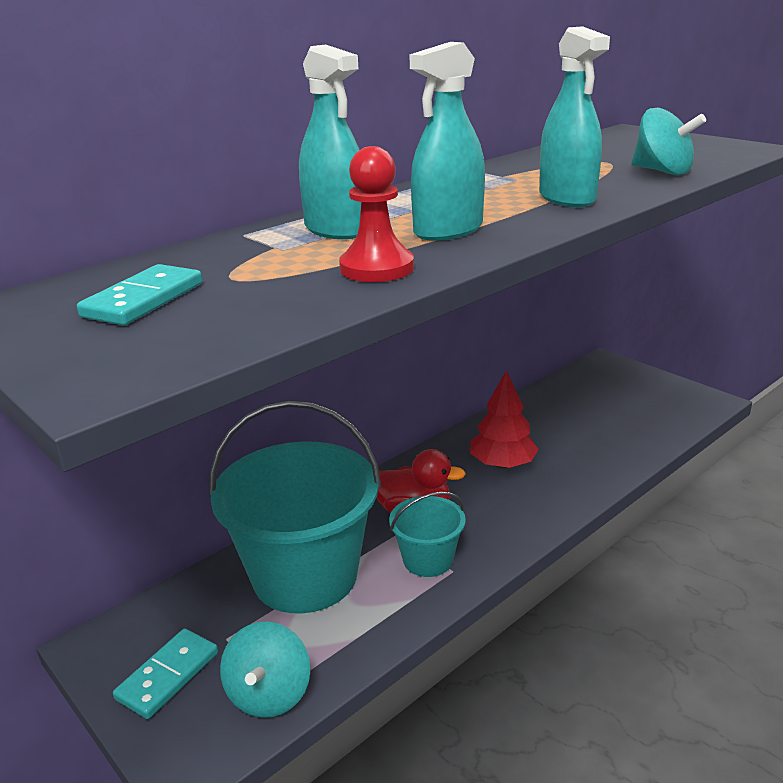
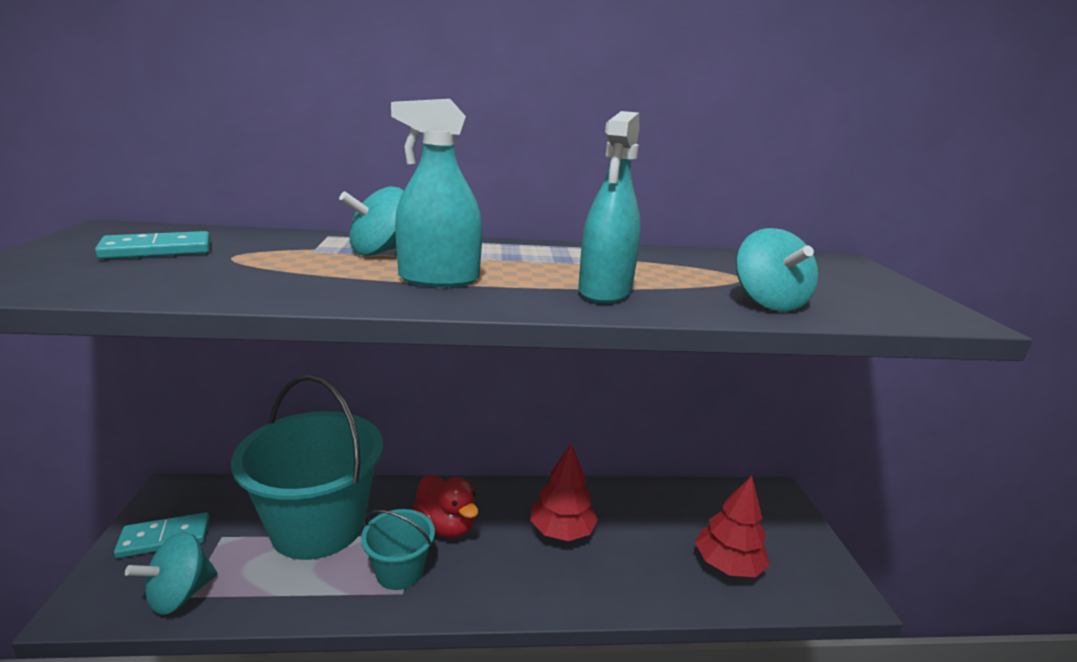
camera: 35 degrees right, 5 degrees down
turquoise spray bottle [299,45,361,239] -> turquoise spinning top [339,186,404,256]
red pawn [339,146,414,282] -> none
none -> red tree [695,476,770,577]

